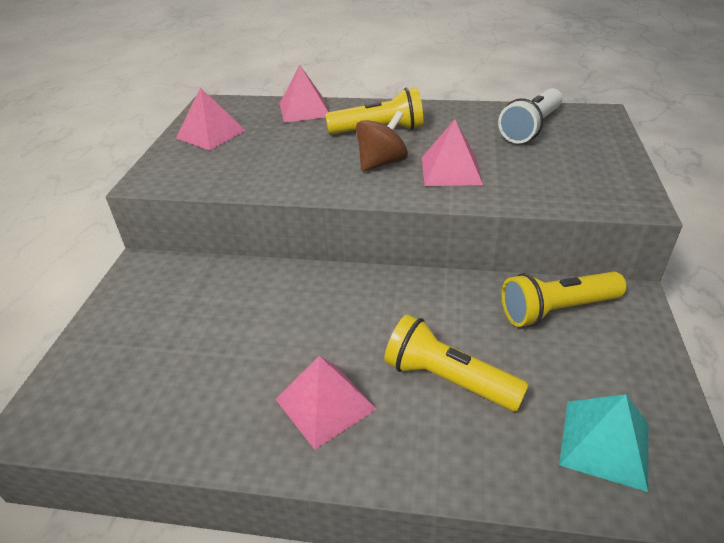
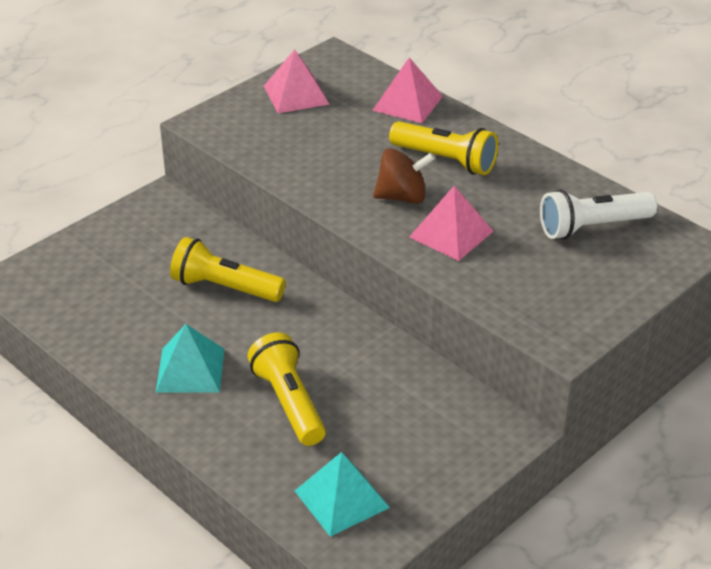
camera: 35 degrees right, 0 degrees up
pink pyramid [275,356,377,450] -> turquoise pyramid [156,324,224,393]
yellow flashlight [502,271,627,327] -> yellow flashlight moved to [170,237,286,302]

